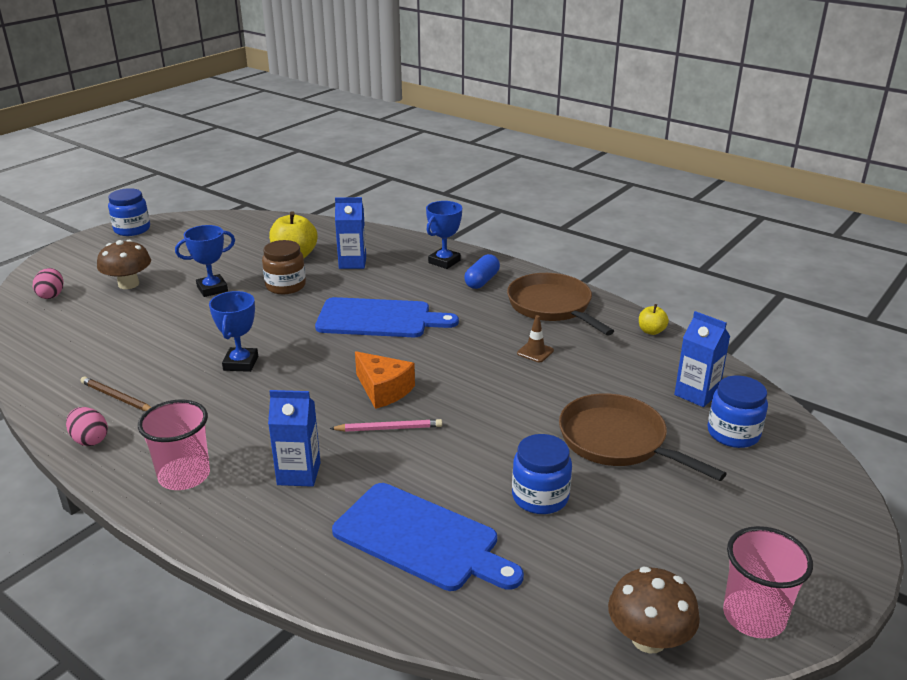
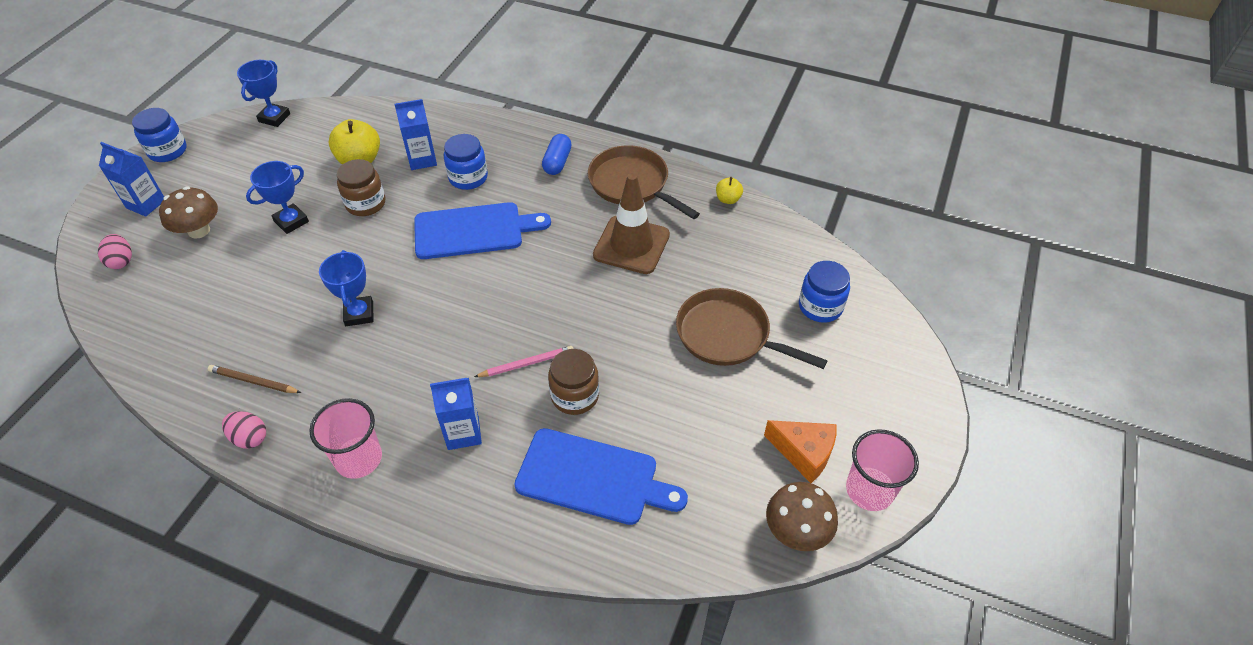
camera: 15 degrees left, 20 degrees up
orange cheese [355,351,415,409] -> orange cheese moved to [764,420,837,483]
blue trophy [426,201,462,269] -> blue trophy moved to [237,60,290,127]
blue jar [512,434,572,514] -> blue jar moved to [444,134,488,190]
brown traffic cone [517,315,554,362] -> brown traffic cone [593,173,670,274], size x2.37
blue carton [674,311,730,407] -> blue carton moved to [99,142,164,217]
none -> brown jar [548,349,599,415]

